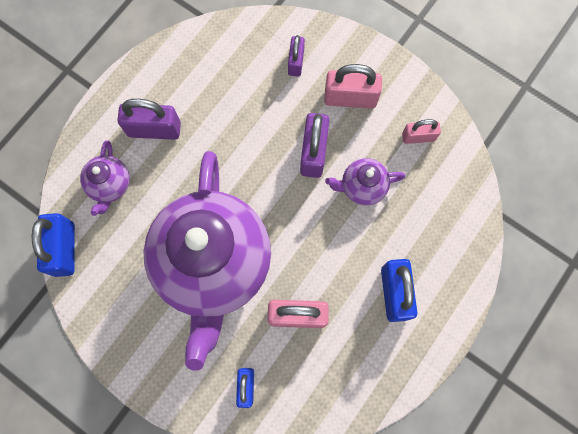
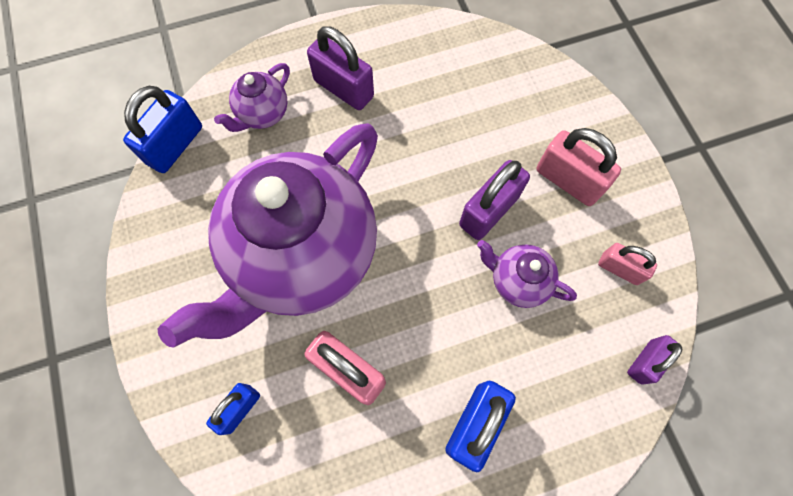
camera: 35 degrees right, 5 degrees down
purple padlock [288,35,305,77] -> purple padlock moved to [627,335,682,385]

